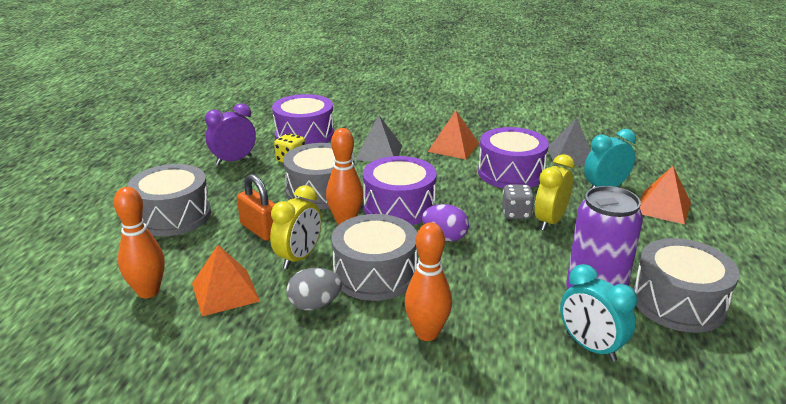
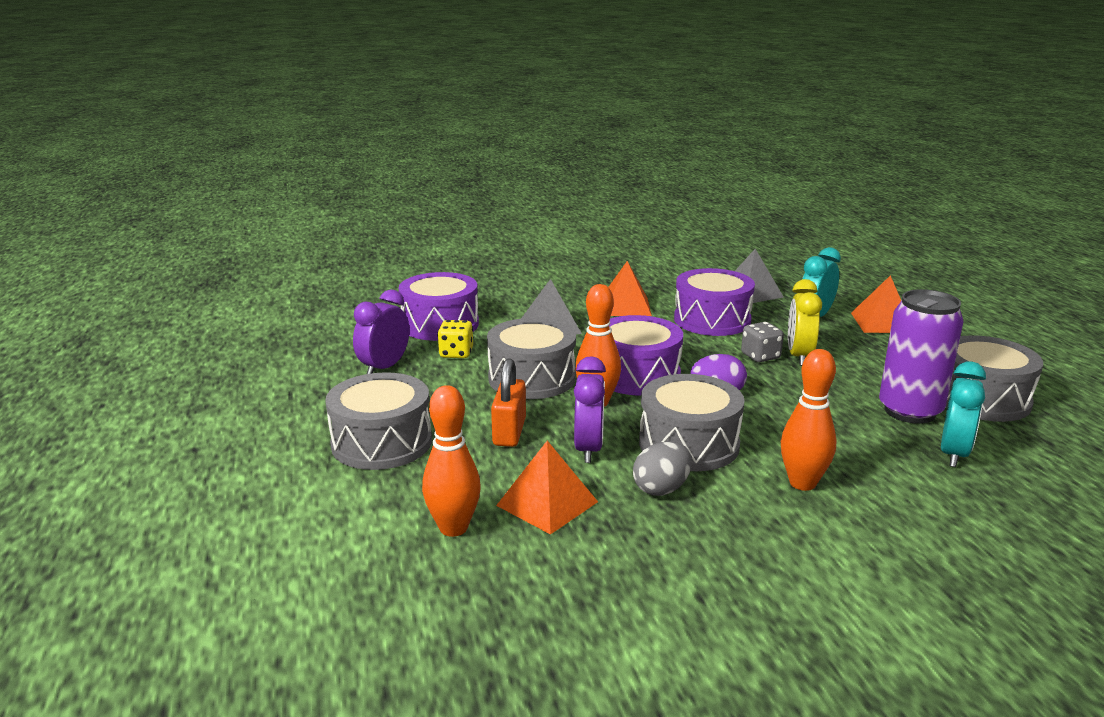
camera: 25 degrees left, 5 degrees down
orange padlock [237,174,275,241] -> orange padlock turned 75 degrees clockwise [491,358,526,447]
yellow clock [270,185,322,269] -> purple clock [574,356,606,463]
turquoise clock [560,264,637,362] -> turquoise clock turned 90 degrees counterclockwise [941,361,986,467]

